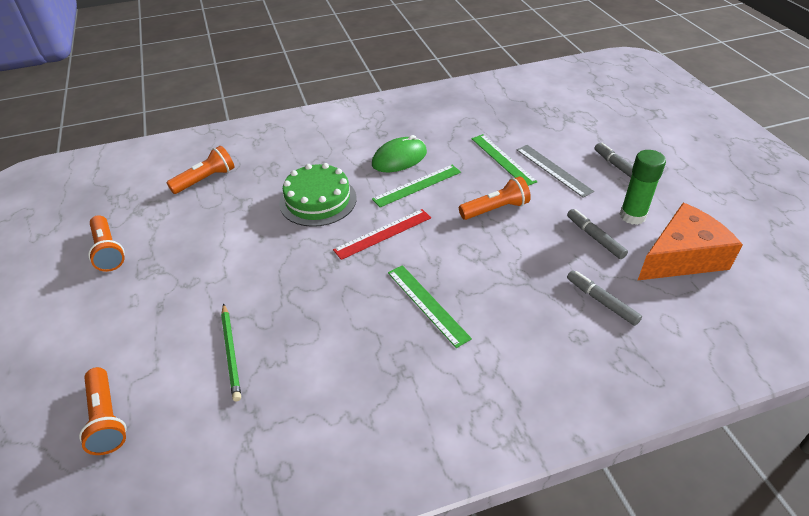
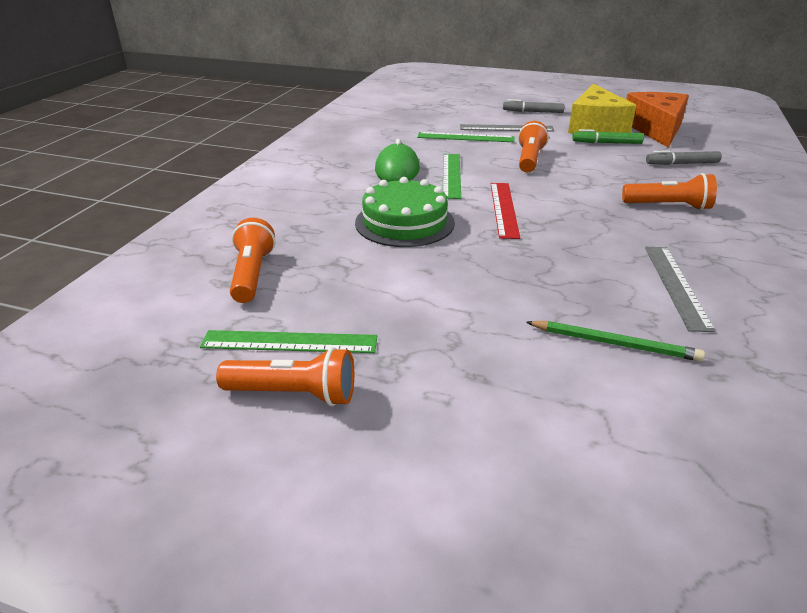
camera: 55 degrees left, 10 degrees down
orange flashlight [79,367,126,455] -> orange flashlight moved to [622,173,717,210]
green ruler [388,265,472,348] -> green ruler moved to [200,330,377,353]
grey marker [567,209,628,259] -> green marker [572,129,644,144]
green glue stick [620,150,666,225] -> yellow cheese [568,84,636,133]
none -> grey ruler [645,247,716,332]

